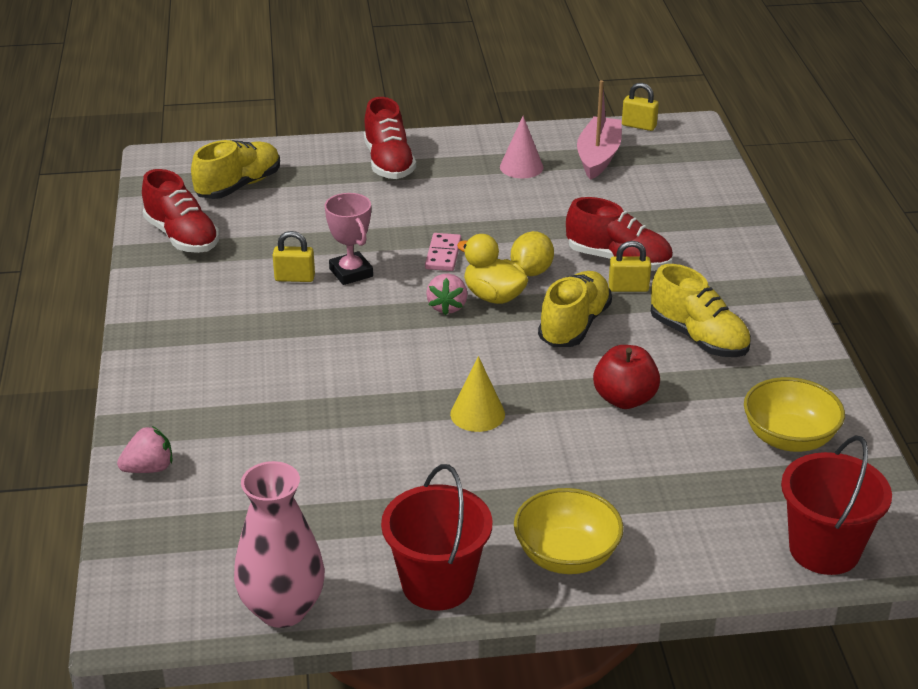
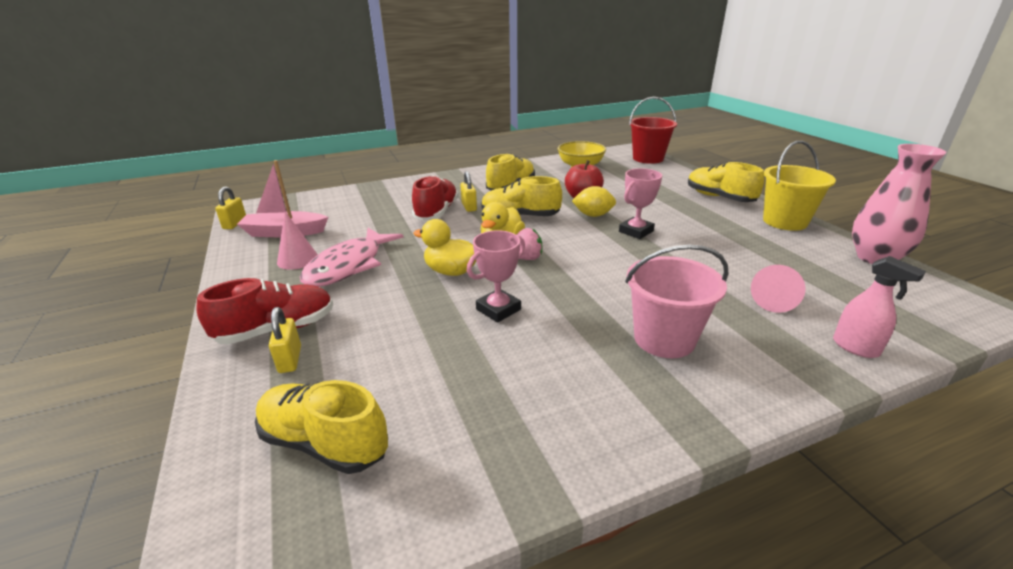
camera: 105 degrees left, 5 degrees down
pink strawberry [117,426,172,473] -> pink spray bottle [833,256,926,358]
red shoe [142,169,220,253] -> none
yellow padlock [273,231,315,282] -> yellow padlock moved to [269,307,301,373]
red bucket [381,464,493,611] -> yellow bucket [763,141,836,231]
pink domino [425,233,461,271] -> yellow duck [413,219,476,276]
yellow cone [450,356,505,432] -> pink trophy [619,168,662,239]
yellow lemon [511,231,554,276] -> yellow lemon moved to [572,186,616,217]
yellow bowl [514,488,624,574] -> yellow shoe [688,162,764,202]
none -> pink fish [300,228,404,287]
none -> pink bucket [625,244,729,358]
none -> pink cone [751,265,806,313]

